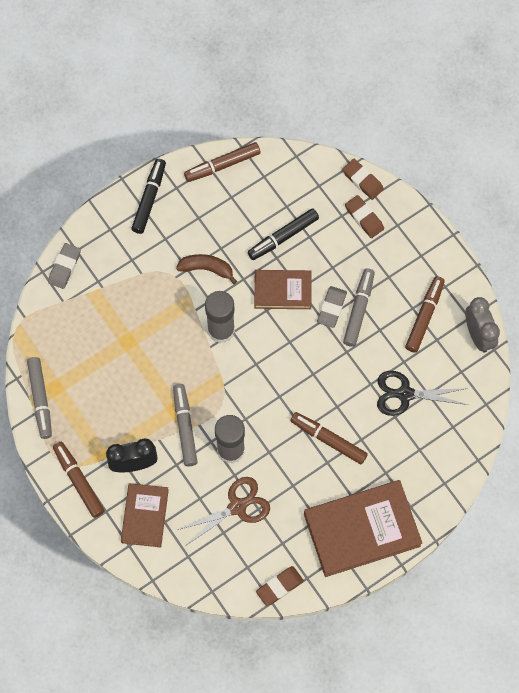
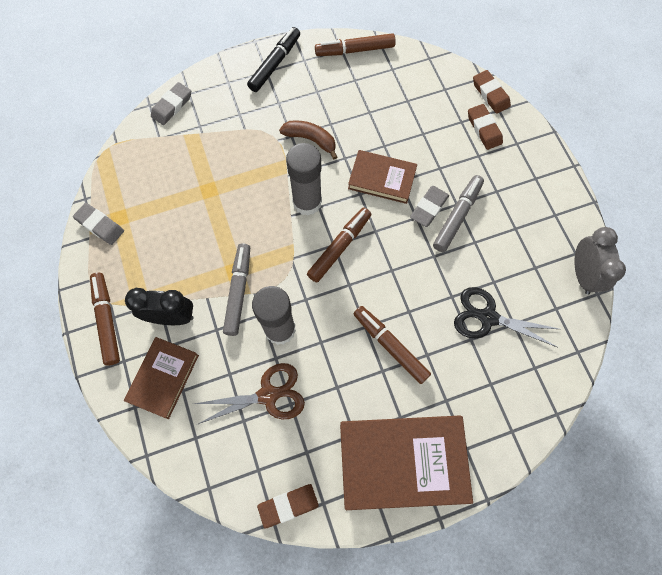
camera: 15 degrees right, 0 degrees up
grey marker [27,357,52,439] -> grey eraser [73,203,124,245]
black marker [248,208,319,260] -> none
brown marker [405,276,445,353] -> brown marker moved to [307,208,371,283]

